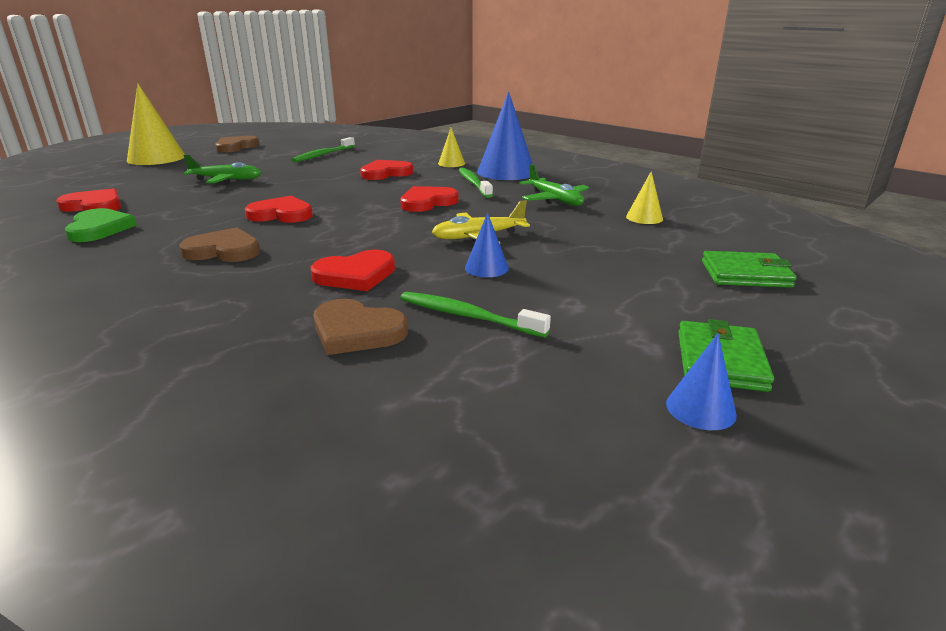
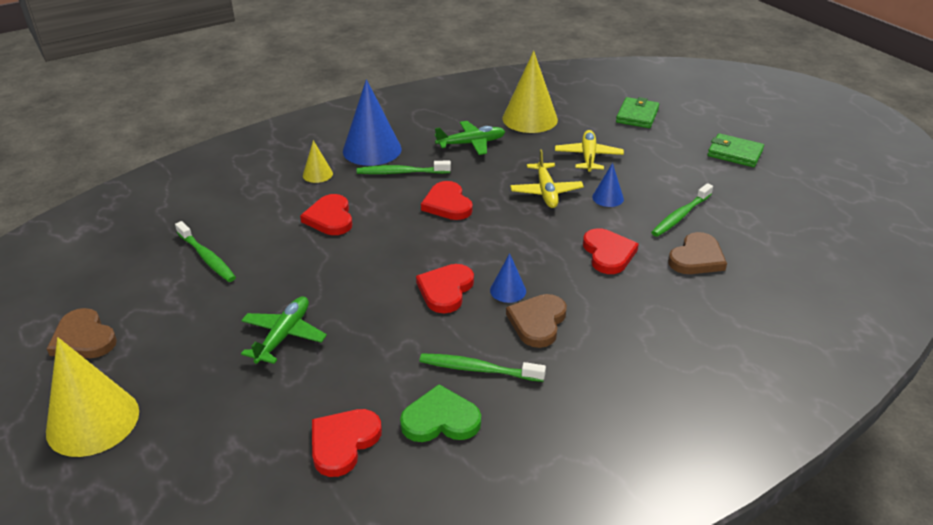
camera: 75 degrees left, 10 degrees up
yellow cone [626,171,663,224] -> yellow cone [502,51,558,133], size x2.04
blue cone [666,333,737,430] -> blue cone moved to [490,253,526,303]
none -> green toothbrush [420,353,546,382]
none -> yellow plane [555,130,624,172]

